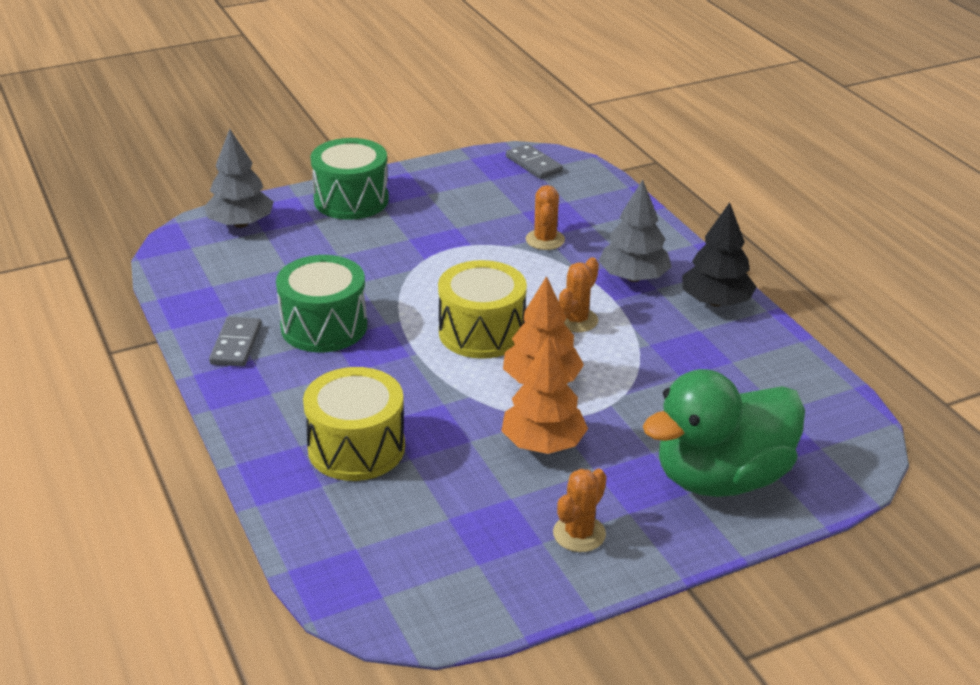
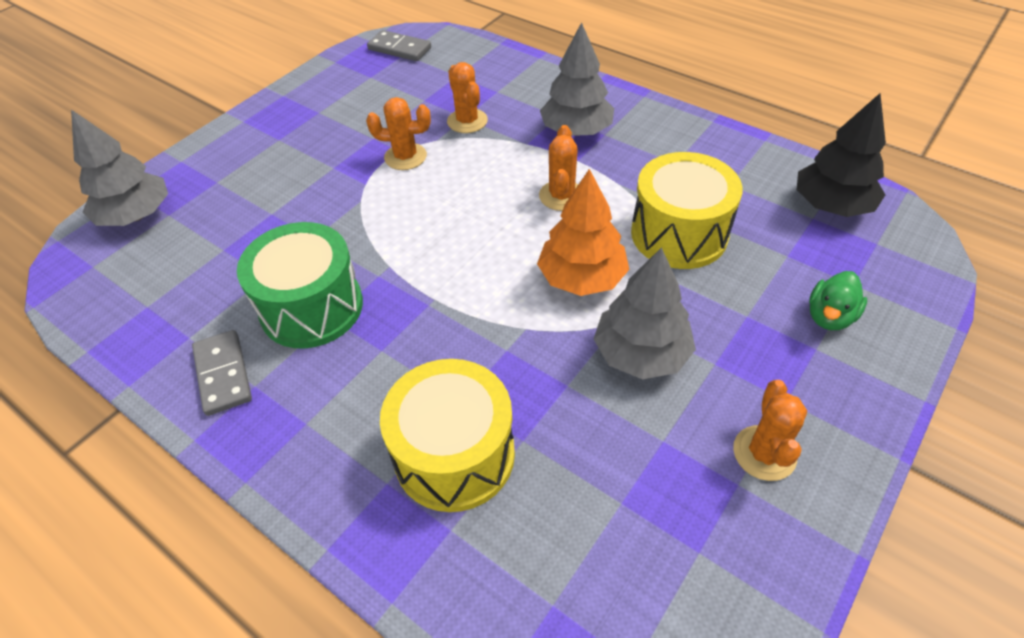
camera: 25 degrees left, 15 degrees up
green drum [311,138,389,220] -> none
yellow drum [438,260,527,359] -> yellow drum moved to [631,152,743,269]
orange tree [501,336,588,454] -> grey tree [593,247,696,379]
green duck [643,369,805,497] -> green duck [809,271,867,330], size x0.40
black tree [682,202,756,306] -> black tree moved to [797,93,886,217]
none -> orange cactus [366,97,431,170]

